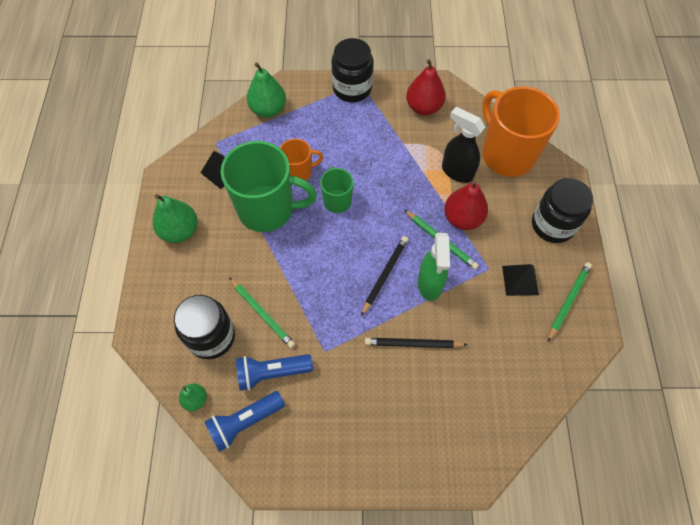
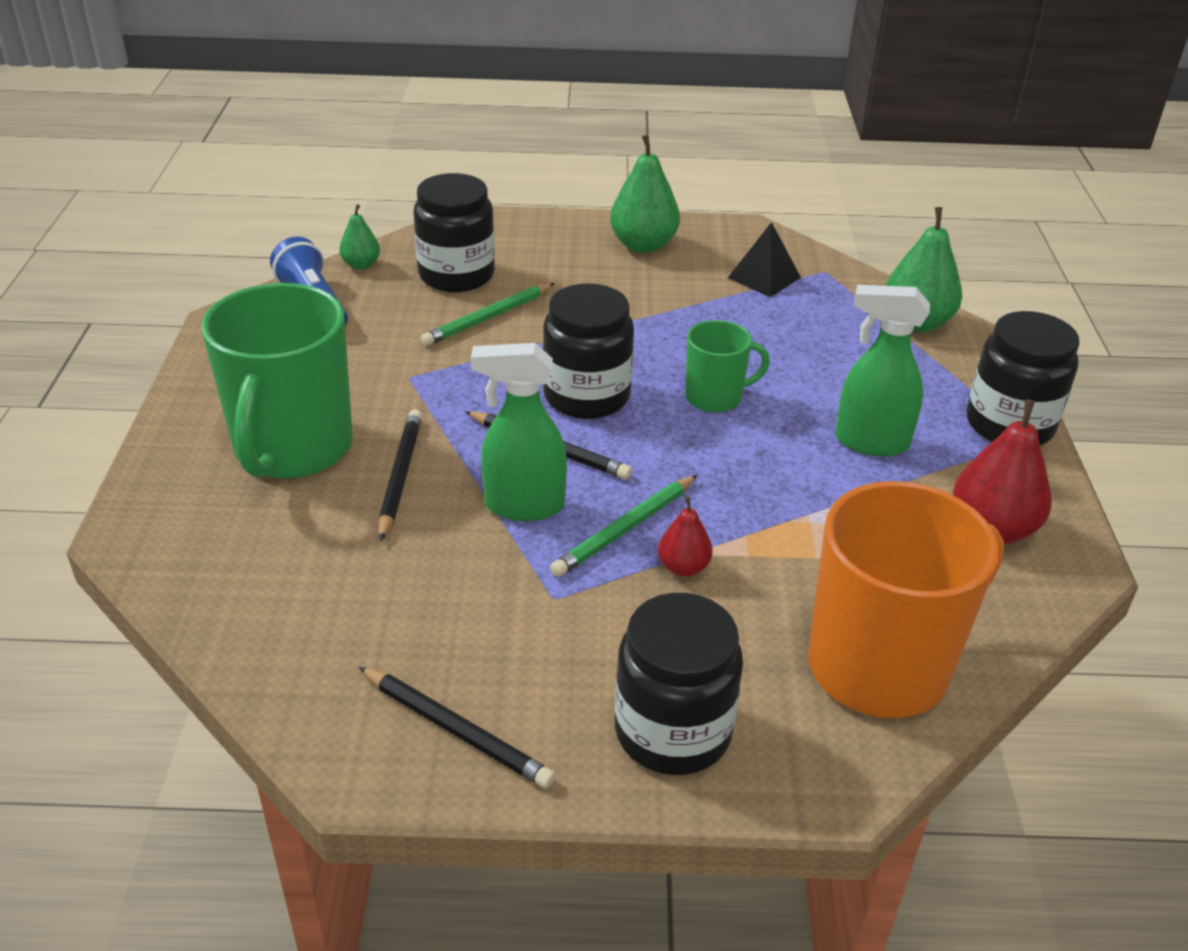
camera: 90 degrees right, 25 degrees down
green mug [220,141,317,232] -> green mug moved to [201,283,353,478]
blue flashlight [236,354,313,391] -> none
orange mug [280,139,323,181] -> none
black spray bottle [442,107,485,183] -> none
red pear [444,180,488,230] -> red pear [658,497,713,577], size x0.56
black pyramid [502,264,539,296] -> none
green pencil [548,262,592,342] -> black pencil [359,667,555,788]
none -> black jar [543,283,634,419]
none -> green spray bottle [835,285,930,456]

